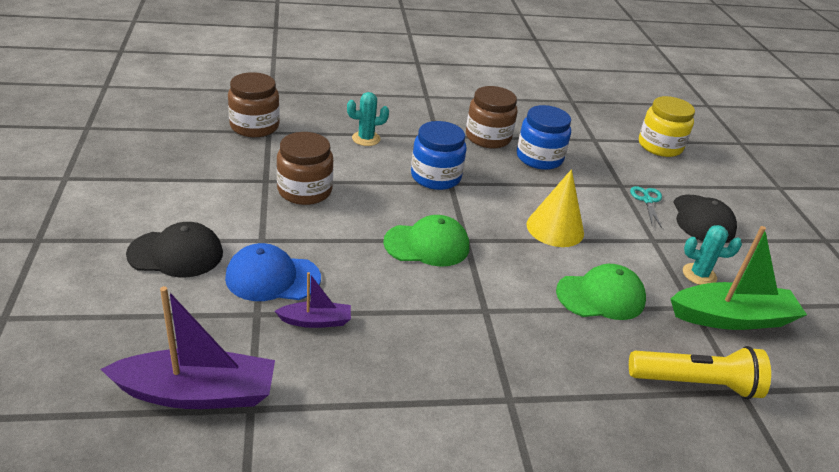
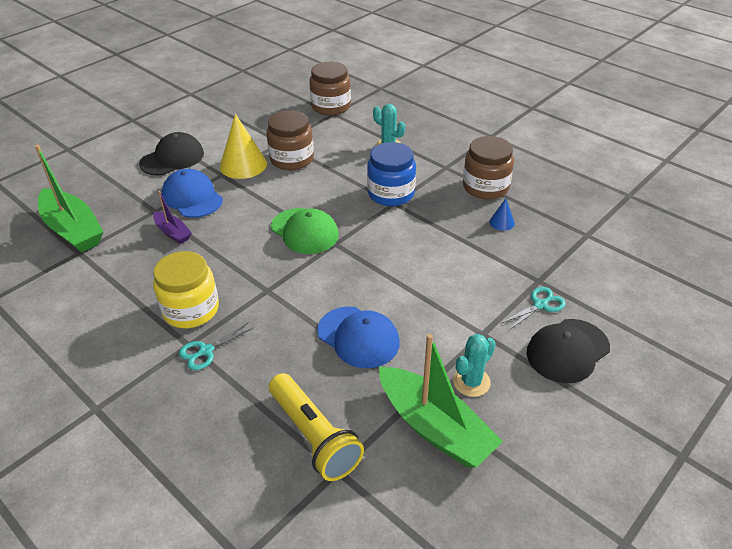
camera: 55 degrees right, 5 degrees up
purple boat [101,286,275,409] -> green boat [35,145,103,253]
black cap [126,222,223,278] -> black cap turned 90 degrees counterclockwise [139,132,204,176]
blue jar [517,105,571,170] -> blue cone [489,198,515,231]
yellow cone [526,169,584,247] -> yellow cone moved to [220,114,267,179]
green cap [556,264,646,320] -> blue cap [317,306,400,368]
yellow jar [639,96,695,157] -> yellow jar moved to [153,251,219,328]
turquoise cactus [683,225,742,285] -> turquoise cactus turned 75 degrees clockwise [453,334,496,397]
none -> turquoise scissors [179,322,255,370]

